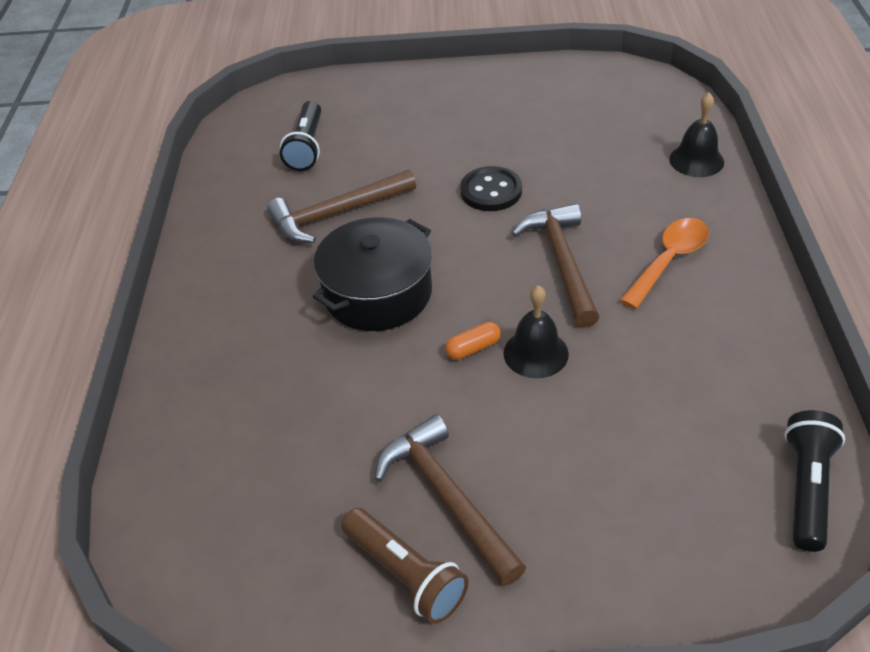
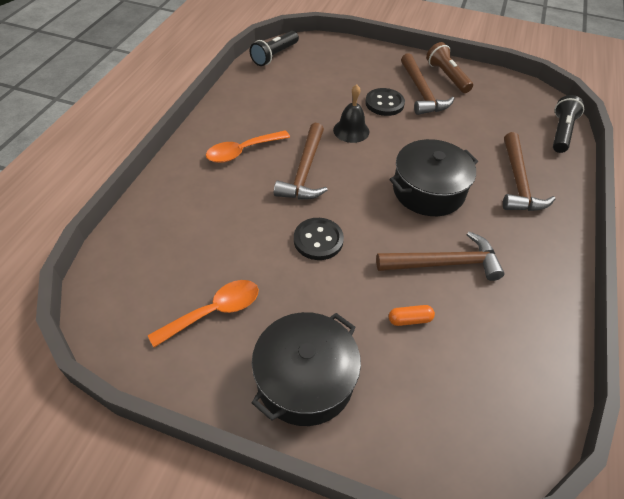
camera: 165 degrees left, 5 degrees up
black flashlight [280,101,321,171] -> black flashlight moved to [553,95,584,153]
orange capsule [445,322,501,360] -> orange capsule moved to [389,305,435,326]
black bell [669,93,724,177] -> none
none -> orange spoon [148,280,259,347]
none -> black pot [251,312,361,426]
none -> black button [365,88,405,116]
none -> brown hammer [503,132,555,211]

